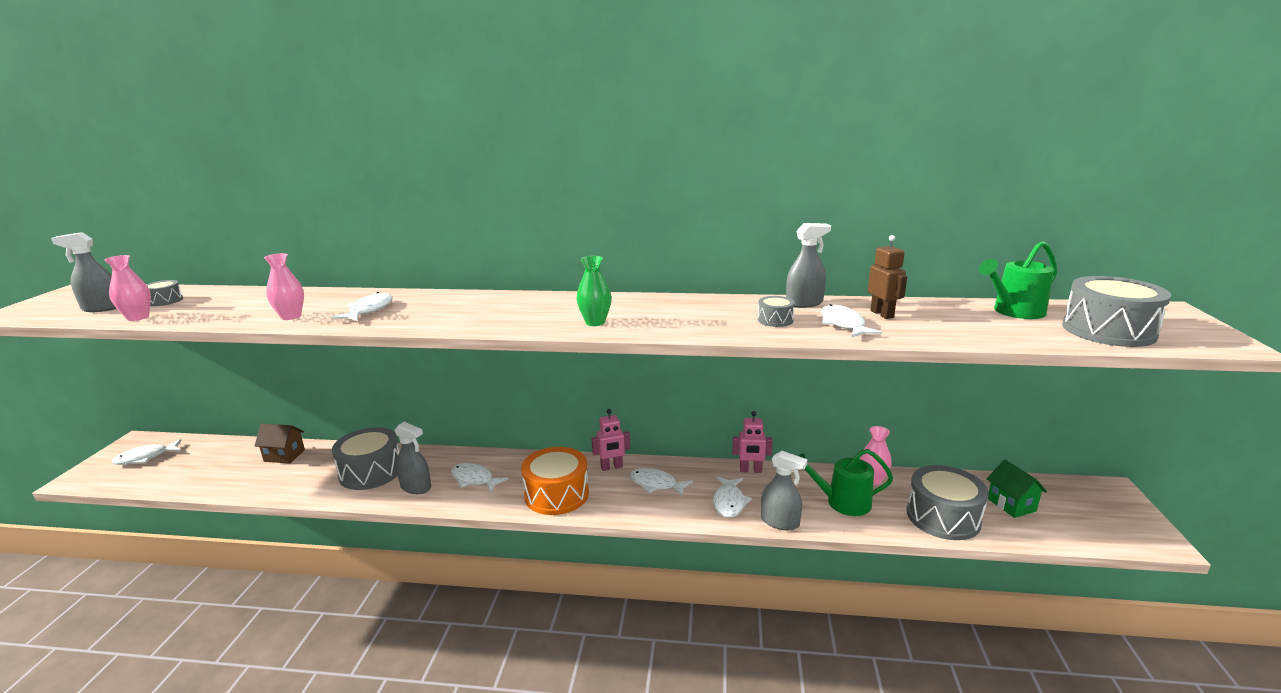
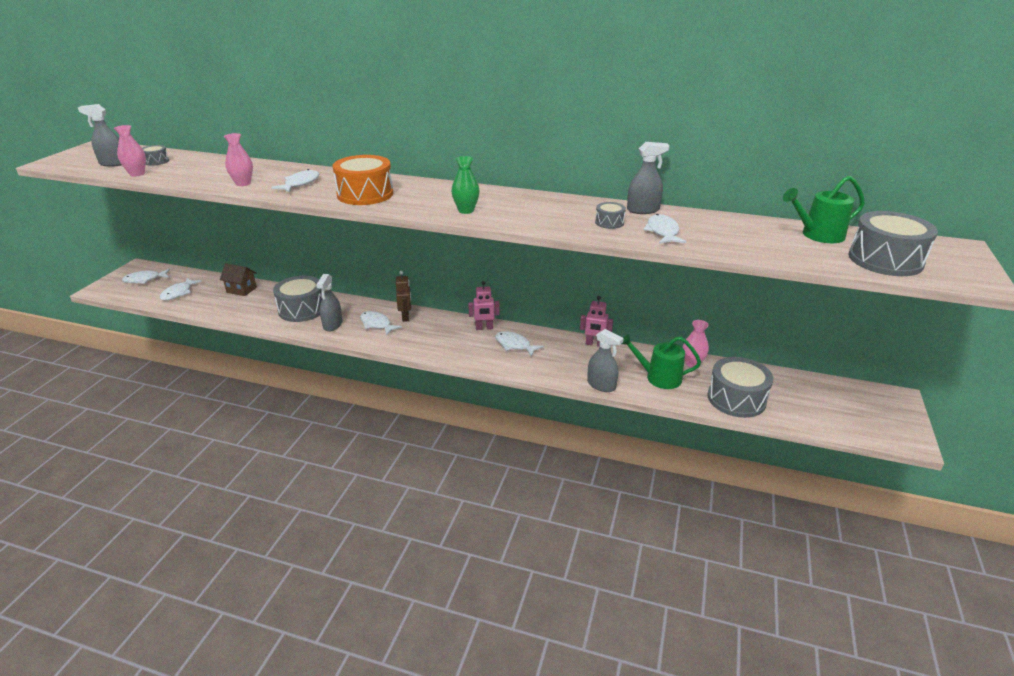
camera: 10 degrees right, 10 degrees up
grey spray bottle [395,422,431,494] -> grey spray bottle turned 60 degrees clockwise [316,274,343,331]
orange drum [521,447,589,515] -> orange drum moved to [332,155,393,205]
white fish [713,477,752,518] -> white fish moved to [160,278,202,301]
brown robot [868,235,907,319] -> brown robot moved to [396,271,411,322]
green house [987,460,1047,518] -> none

